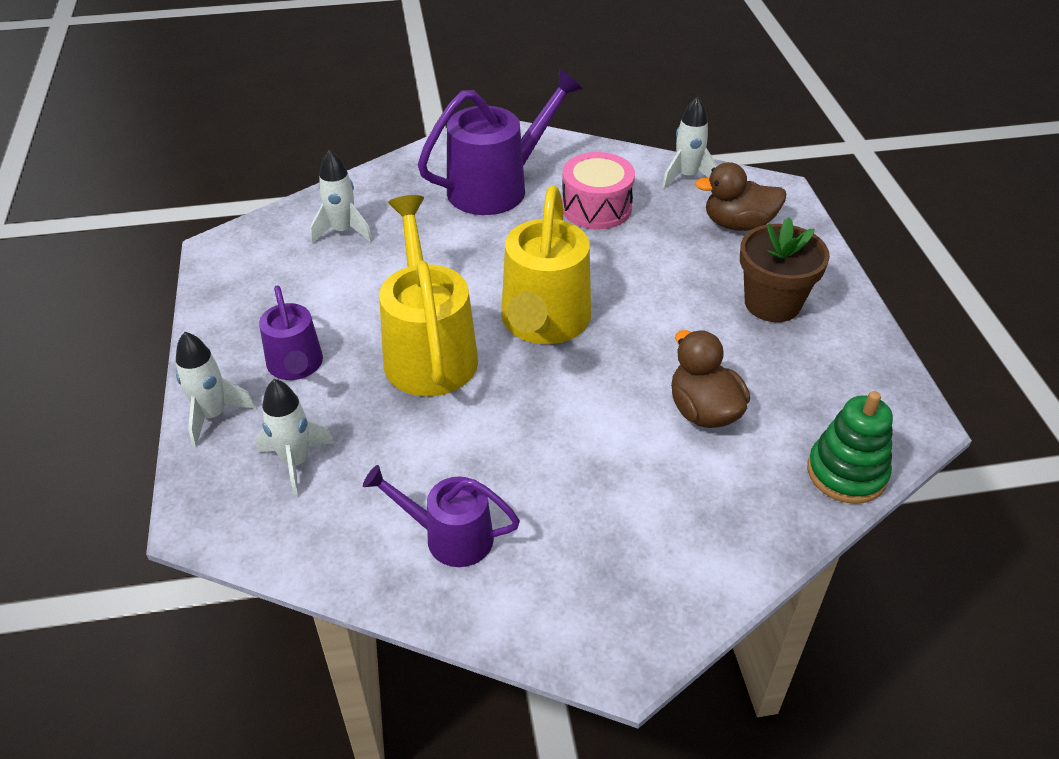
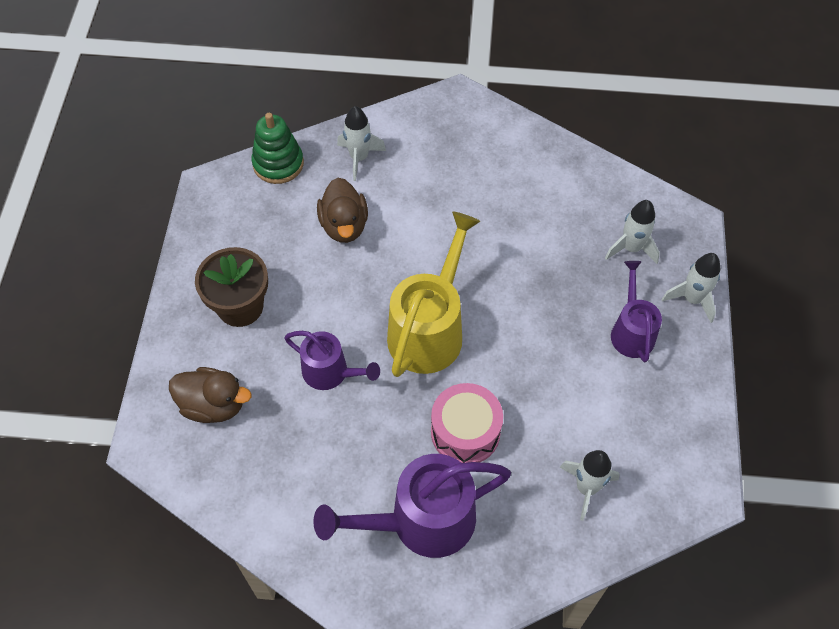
camera: 165 degrees left, 15 degrees up
purple watering can [363,465,520,567] -> purple watering can moved to [284,331,380,390]
yellow watering can [379,195,478,397] -> none
pink drum [562,152,635,229] -> pink drum moved to [431,383,503,463]
white rocket [662,97,717,188] -> white rocket moved to [337,106,386,181]

